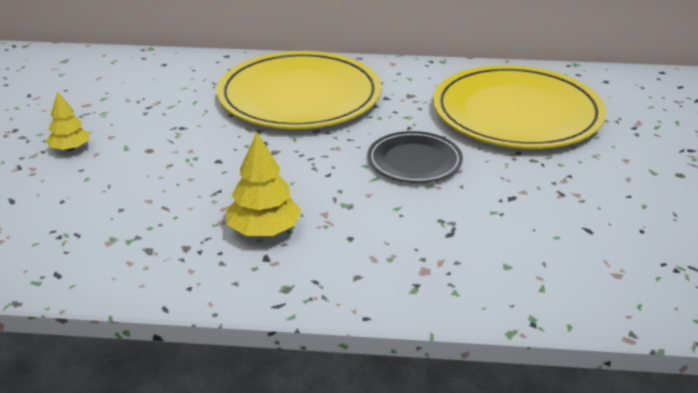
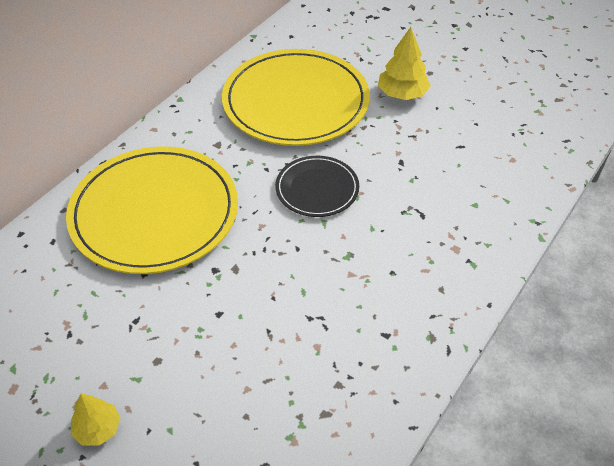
camera: 60 degrees left, 15 degrees up
yellow tree [226,132,301,236] -> yellow tree moved to [378,27,431,100]

